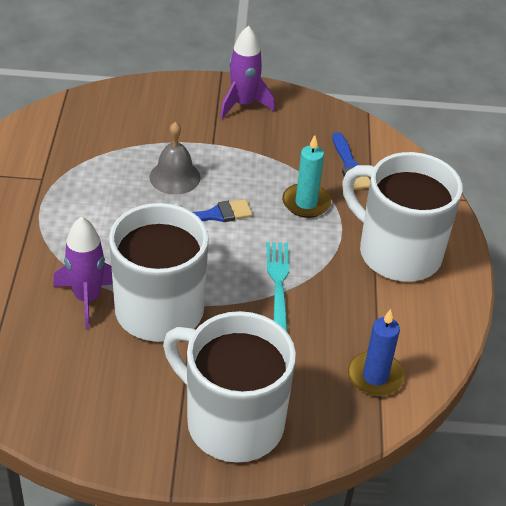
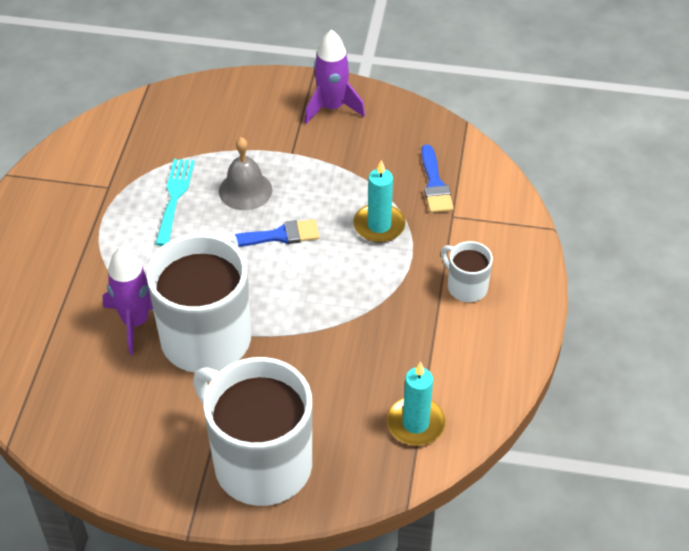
camera: 10 degrees right, 5 degrees up
turquoise fork [267,242,289,332] -> turquoise fork moved to [155,159,195,246]
white mug [342,152,463,282] -> white mug [441,241,493,302], size x0.46
blue candle [348,309,405,397] -> turquoise candle [387,362,446,446]

